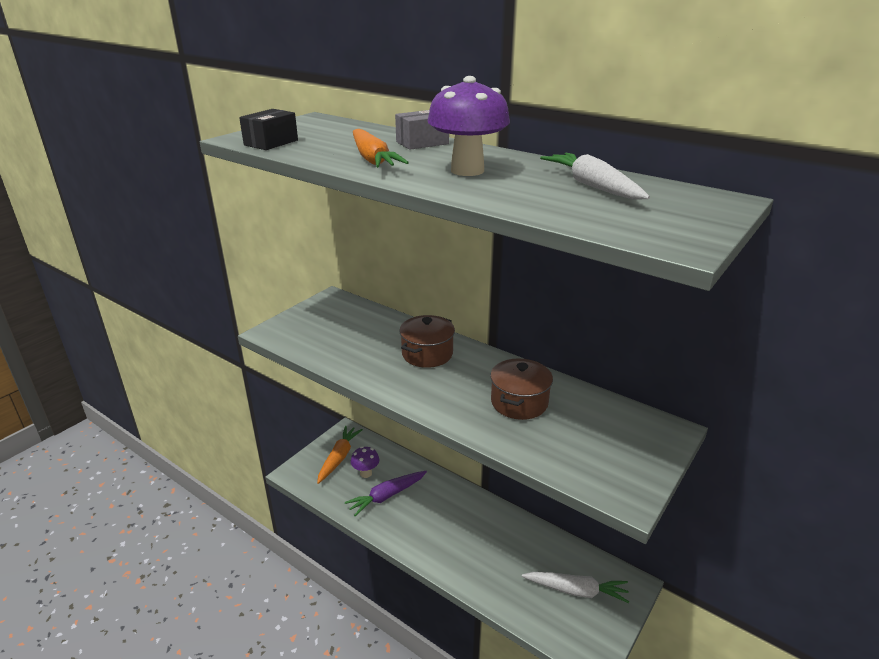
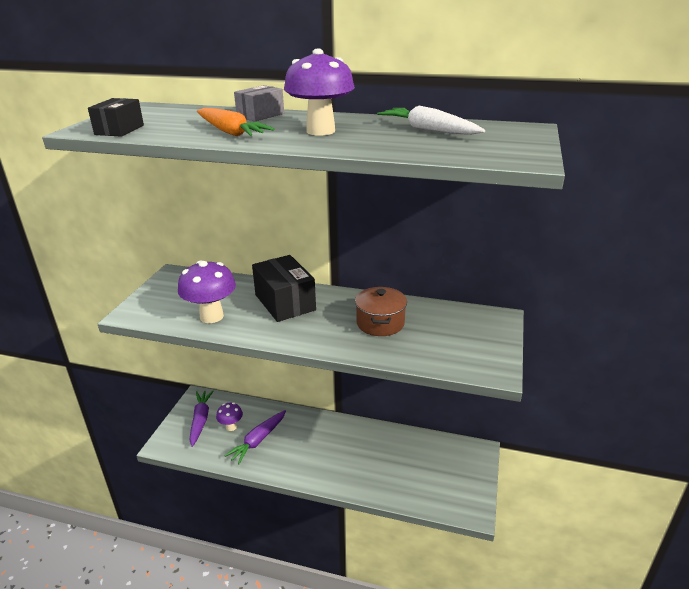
camera: 20 degrees left, 0 degrees up
orange carrot [317,426,363,484] -> purple carrot [189,391,214,447]
brown pot [399,315,455,368] -> black box [252,255,316,322]
white carrot [522,572,630,603] -> none
none -> purple mushroom [178,261,236,323]

